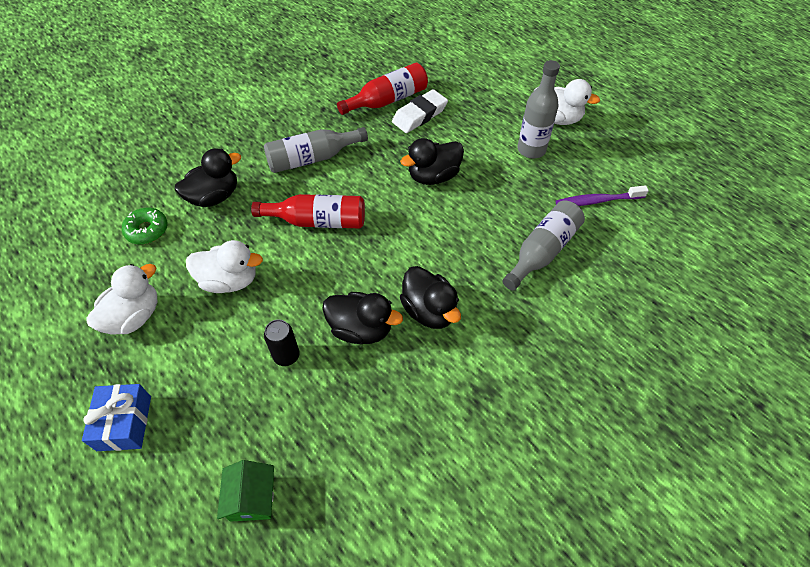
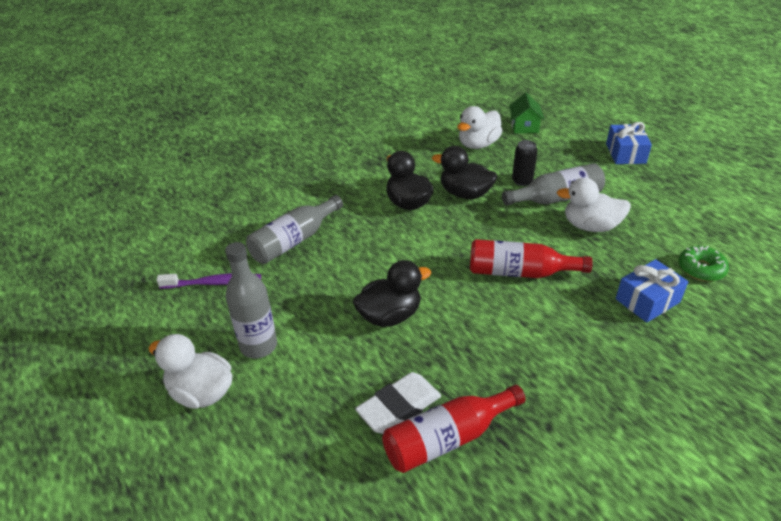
camera: 175 degrees left, 15 degrees down
white duck [86,264,157,335] -> white duck moved to [457,106,502,149]
black duck [175,148,241,207] -> blue gift [616,259,688,323]
grey bottle [264,127,368,173] -> grey bottle moved to [502,163,605,206]

